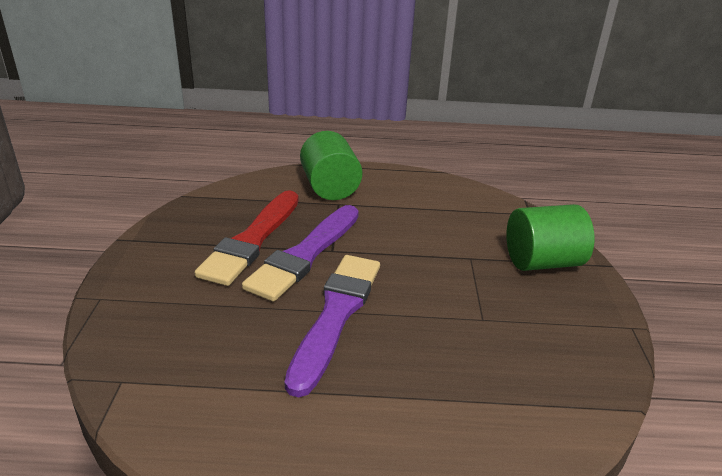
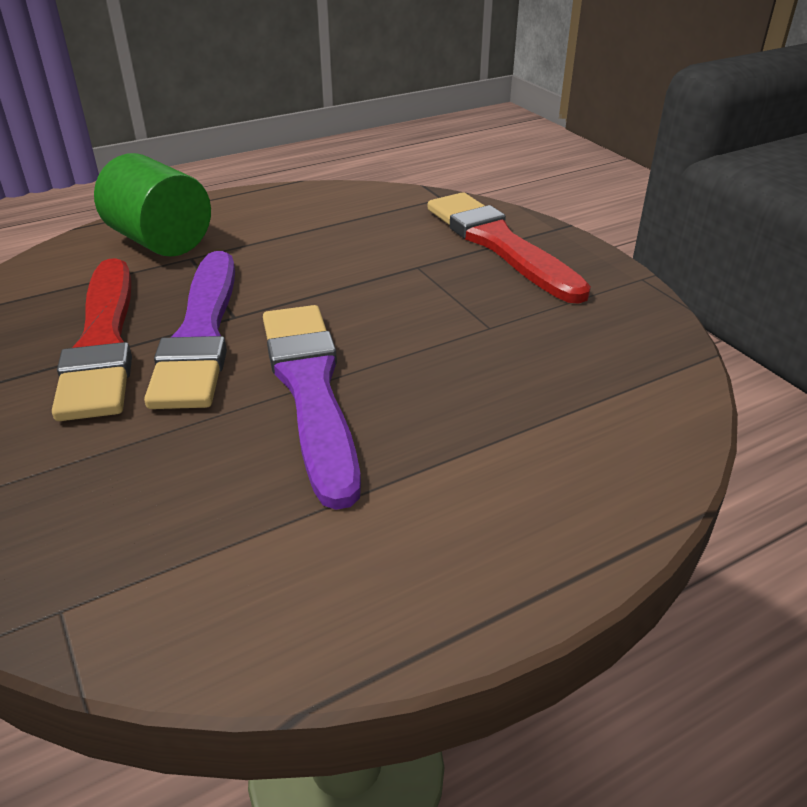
camera: 30 degrees left, 5 degrees up
green cylinder [506,204,594,271] -> red brush [428,192,591,304]

